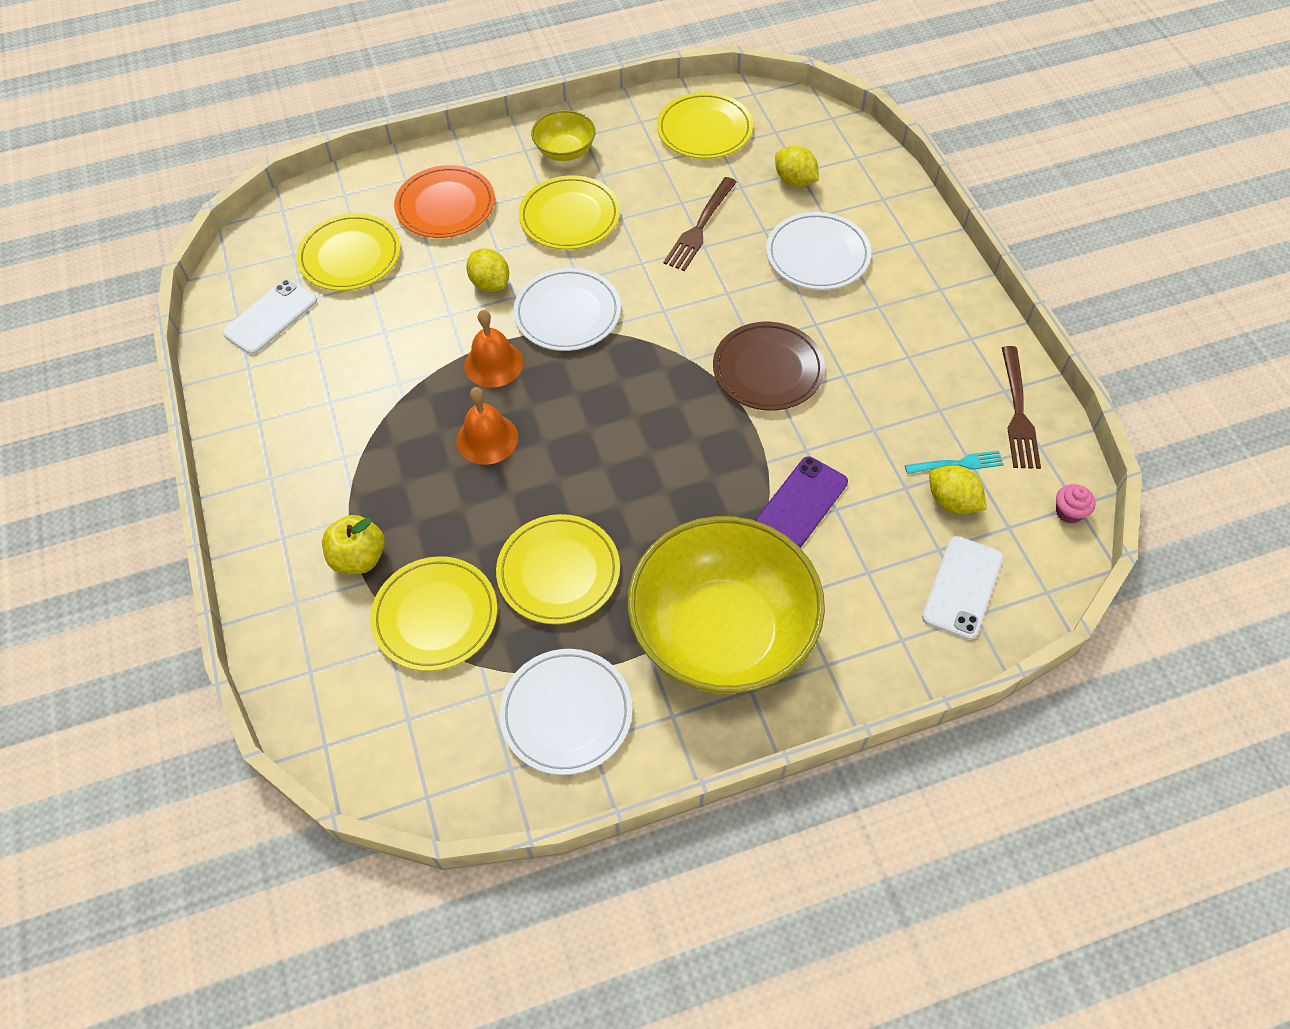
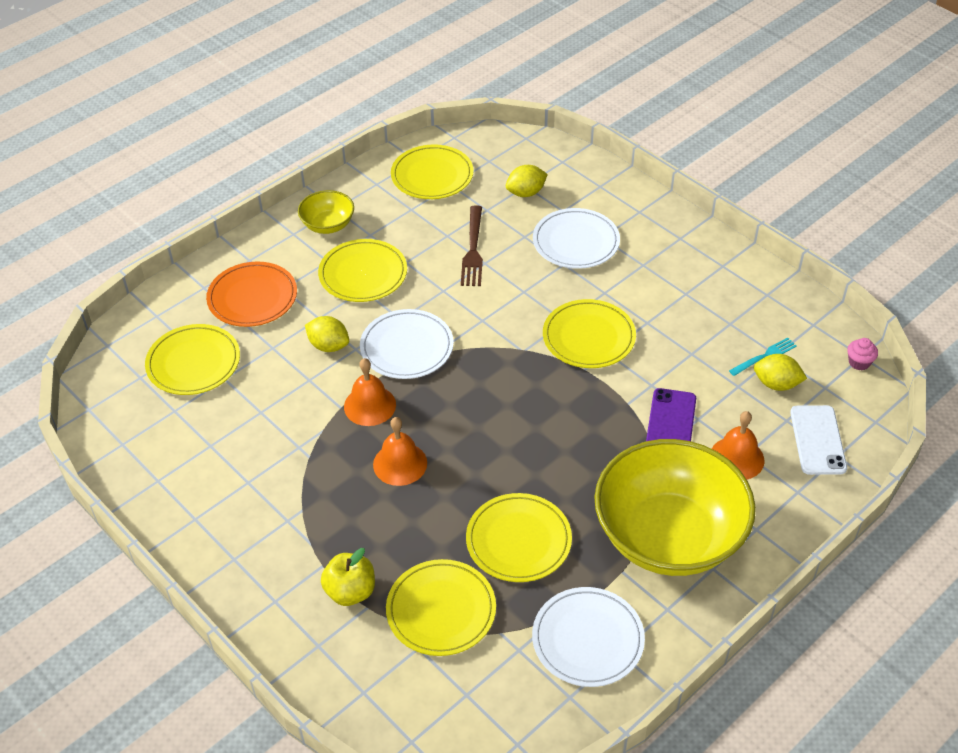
camera: 25 degrees left, 10 degrees down
white phone [223,279,317,355] -> none
brown plate [713,322,825,411] -> yellow plate [543,299,636,368]
yellow lemon [775,146,819,187] -> yellow lemon turned 45 degrees counterclockwise [506,165,548,197]
brown fork [1002,346,1041,469] -> none
none -> orange bell [712,411,764,479]

